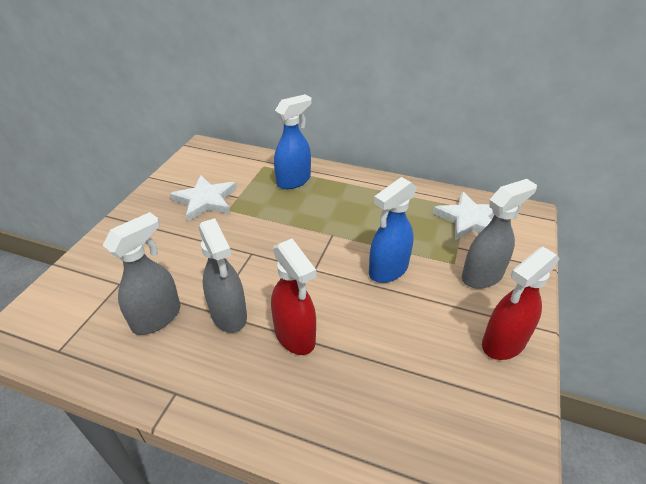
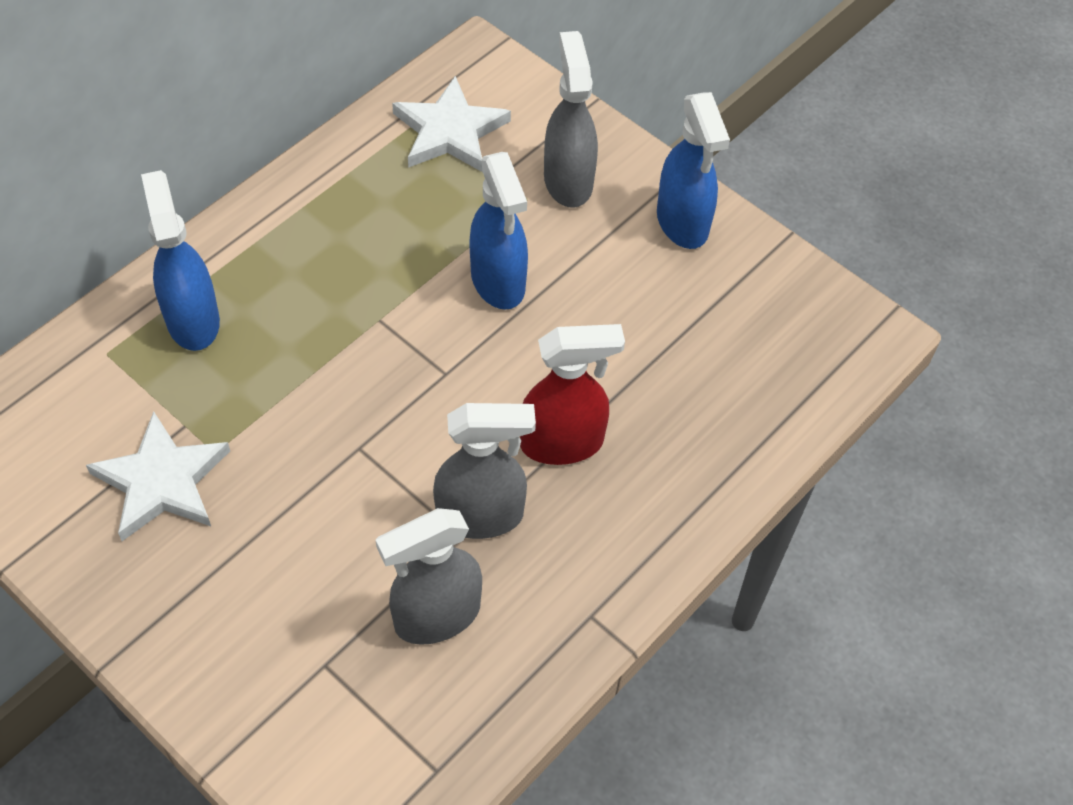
camera: 70 degrees left, 15 degrees up
grey spray bottle [103,212,181,335] -> grey spray bottle turned 90 degrees counterclockwise [376,508,482,645]
red spray bottle [482,247,560,360] -> blue spray bottle [657,92,730,249]

